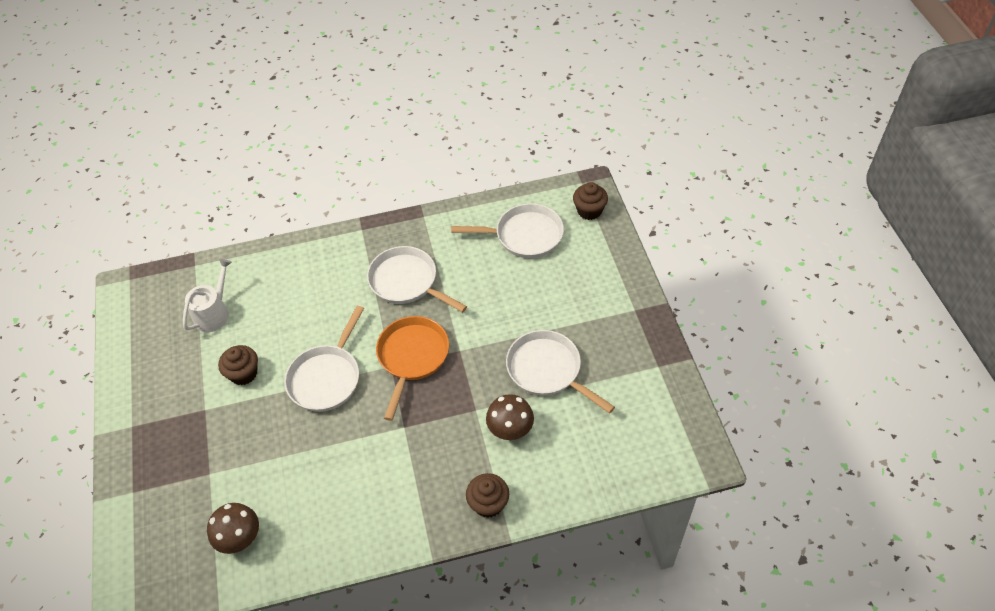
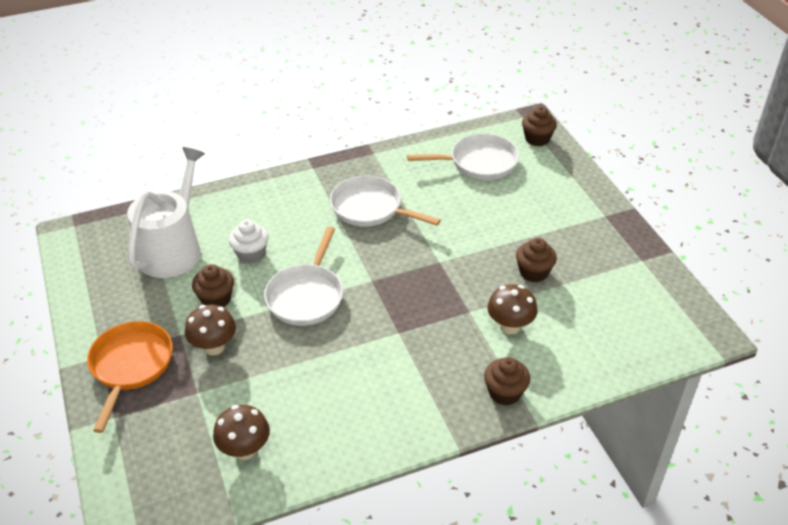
camera: 10 degrees left, 10 degrees down
white watering can [183,259,232,332] -> white watering can [127,147,205,278], size x1.70
orange pan [376,316,449,421] -> orange pan moved to [87,321,173,433]
white pan [506,330,615,413] -> brown cupcake [516,238,557,282]
none -> brown mushroom [185,304,236,355]
none -> white cupcake [229,220,269,263]

